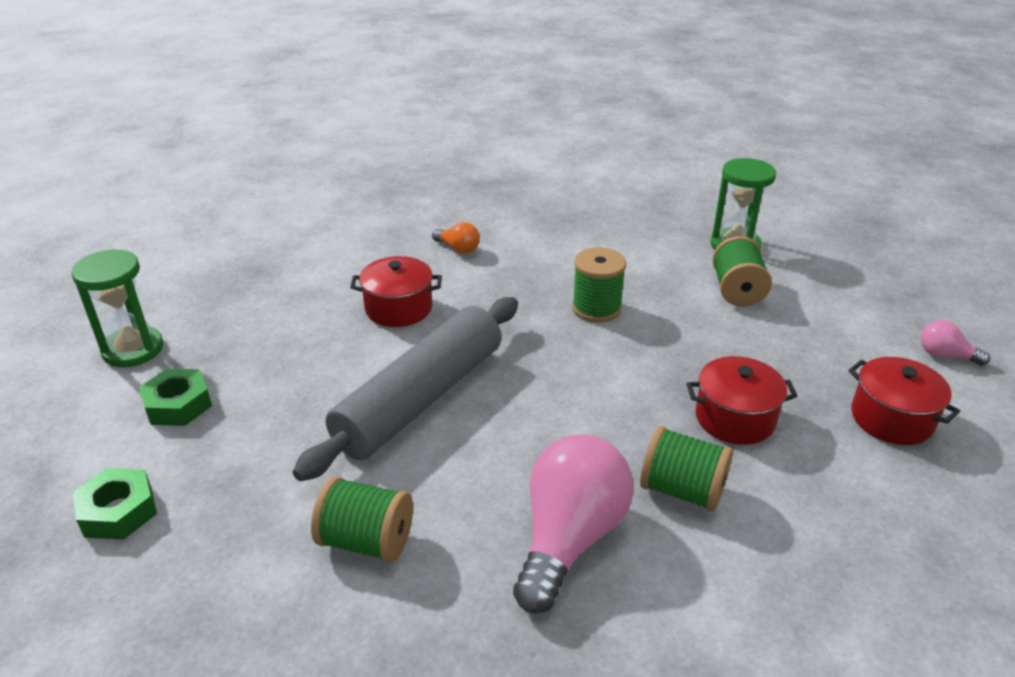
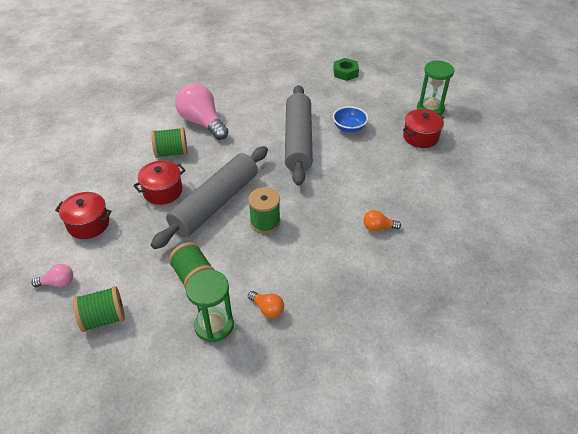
camera: 145 degrees right, 10 degrees up
green nut [139,369,212,426] -> none
green spool [311,477,413,563] -> green spool moved to [73,286,125,332]
red pot [350,256,442,327] -> red pot moved to [403,109,444,148]
pink light bulb [513,434,633,614] -> pink light bulb turned 150 degrees clockwise [175,83,229,140]
none -> grey rolling pin [151,146,268,249]
none -> orange light bulb [248,291,284,318]
none -> blue bowl [333,106,368,133]

